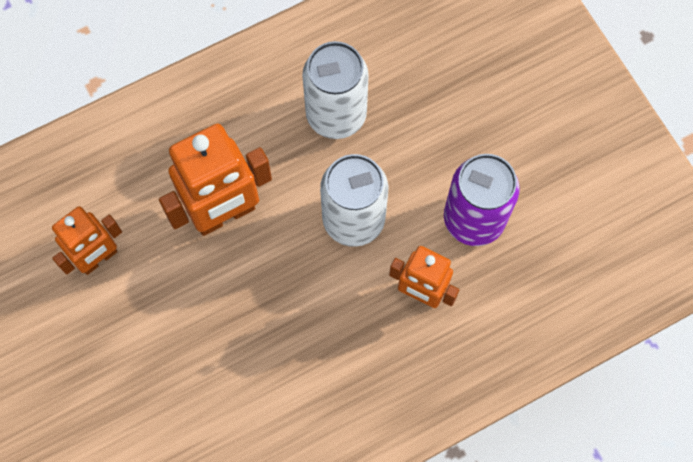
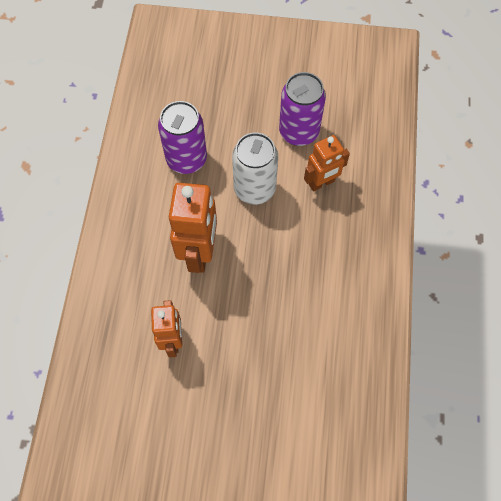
camera: 55 degrees left, 5 degrees down
white can [302,41,369,139] -> purple can [158,101,207,174]

